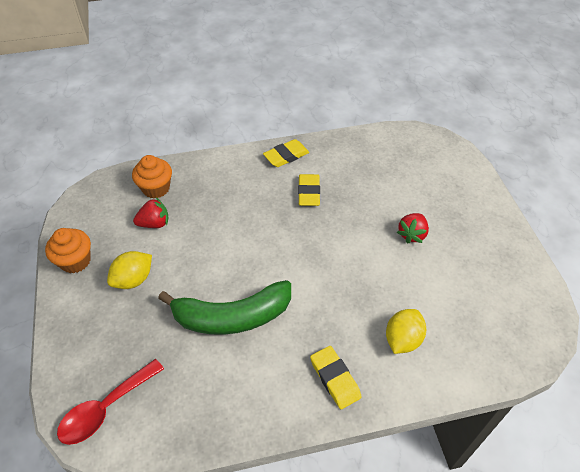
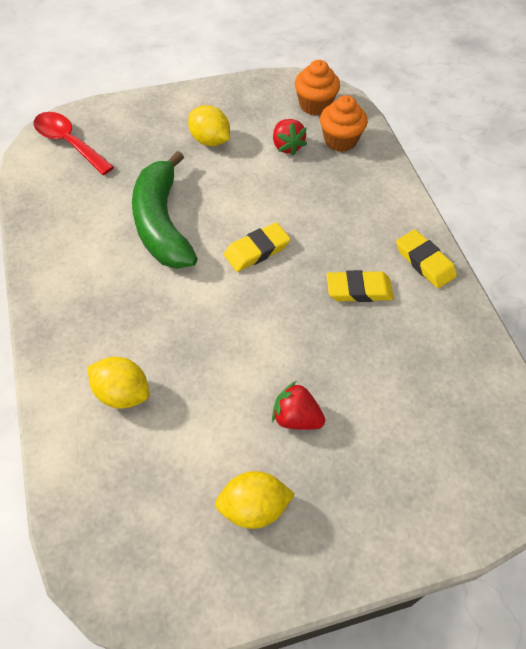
camera: 85 degrees right, 5 degrees up
orange cupcake [45,228,91,273] -> orange cupcake moved to [295,60,340,115]
yellow eraser [310,346,362,409] -> yellow eraser moved to [224,222,290,272]
none -> yellow lemon [215,471,295,529]

